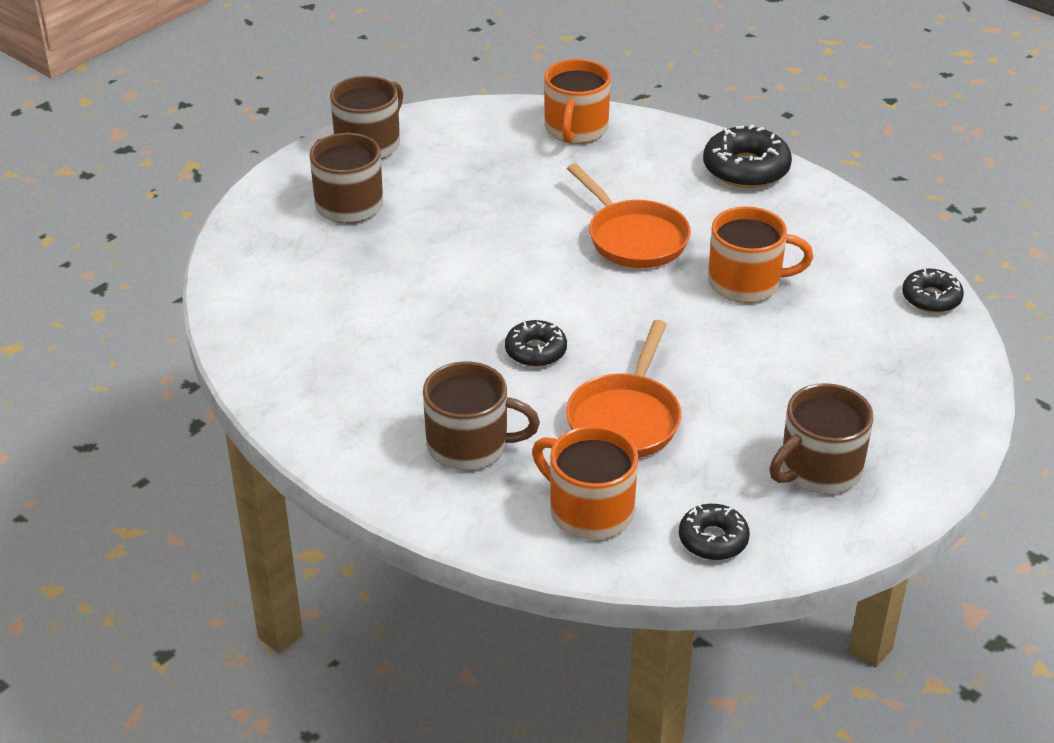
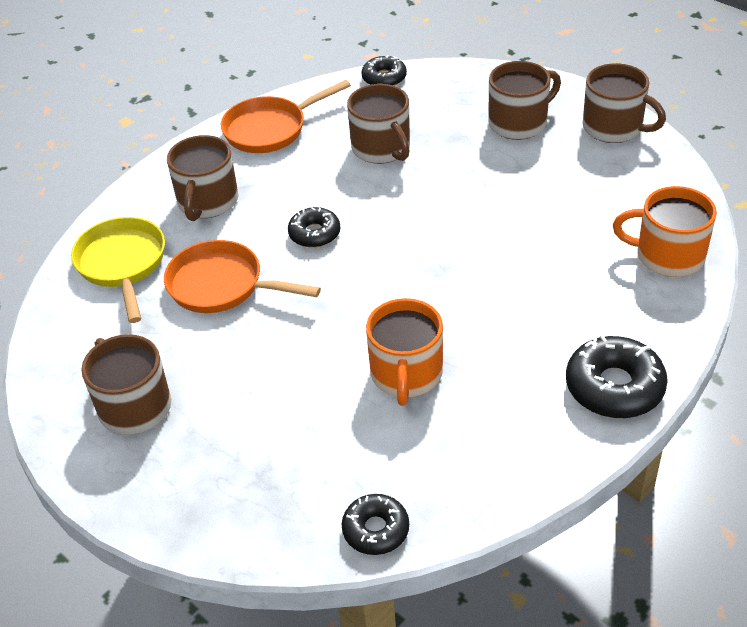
camera: 95 degrees right, 5 degrees up
orange mug [532,426,638,540] -> yellow pan [71,217,165,323]
orange pan [567,163,691,268] -> orange pan moved to [221,80,351,153]
black donut [679,504,750,560] -> black donut moved to [361,55,407,86]
none -> brown mug [347,84,410,164]

